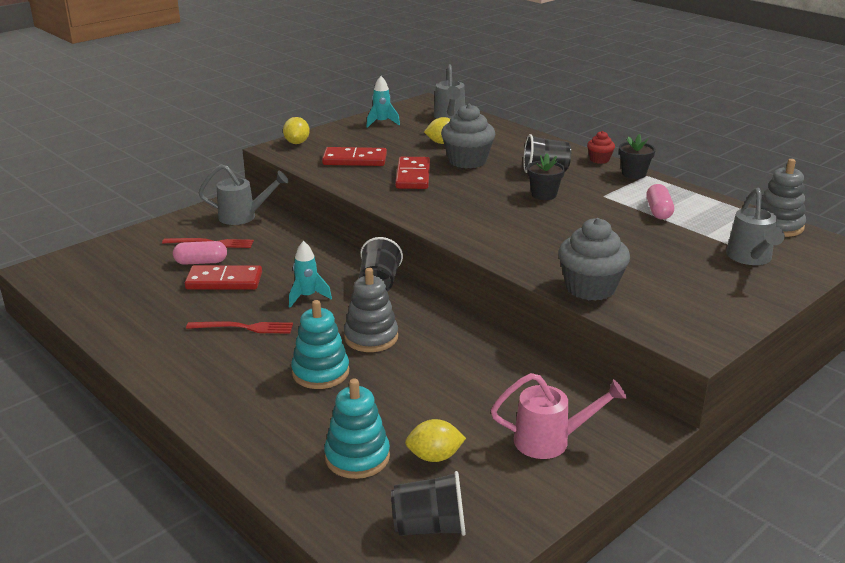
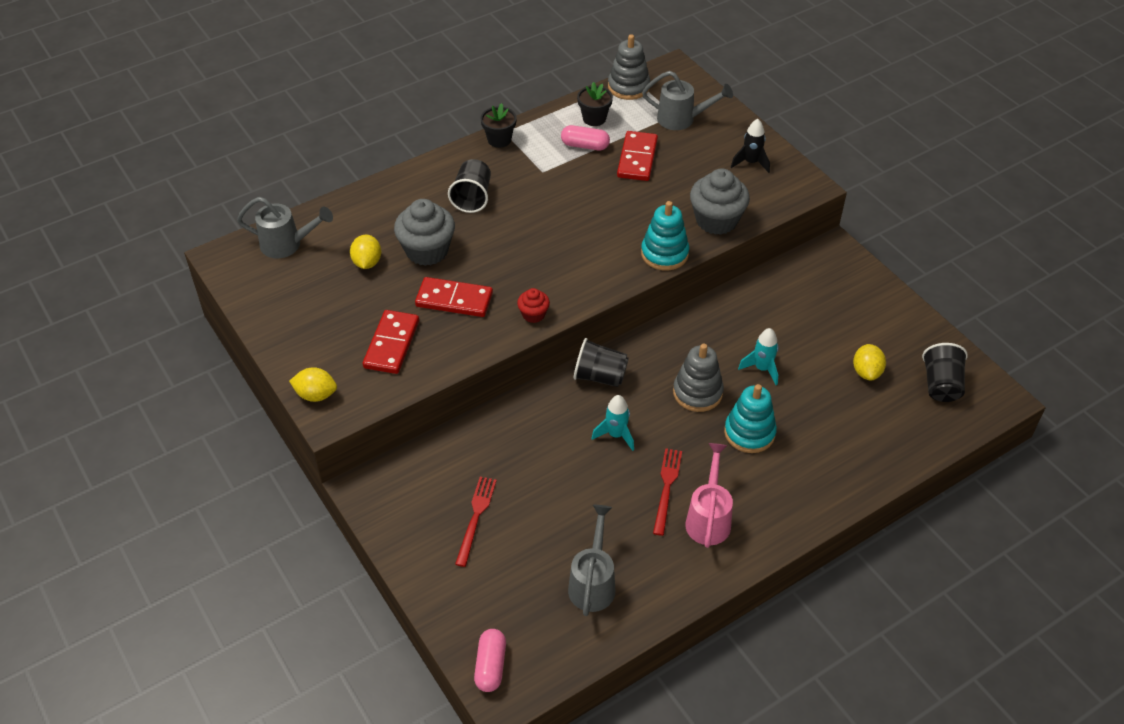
camera: 80 degrees left, 20 degrees up
pink capsule [173,241,227,265] -> pink capsule moved to [474,629,506,692]
red domino [185,265,262,290] -> red domino moved to [617,131,658,181]
grey watering can [198,164,289,225] -> grey watering can moved to [568,505,615,616]
turquoise stacking toy [324,379,390,479] -> turquoise stacking toy moved to [641,201,689,271]
turquoise rocket [366,76,400,128] -> turquoise rocket moved to [738,328,779,385]
pink watering can [491,373,627,459] -> pink watering can moved to [685,443,733,548]
black flower pot [527,153,565,200] -> black flower pot moved to [577,82,613,126]
red cupcake [587,131,615,164] -> red cupcake moved to [517,288,550,323]
none -> black rocket [731,119,770,173]

